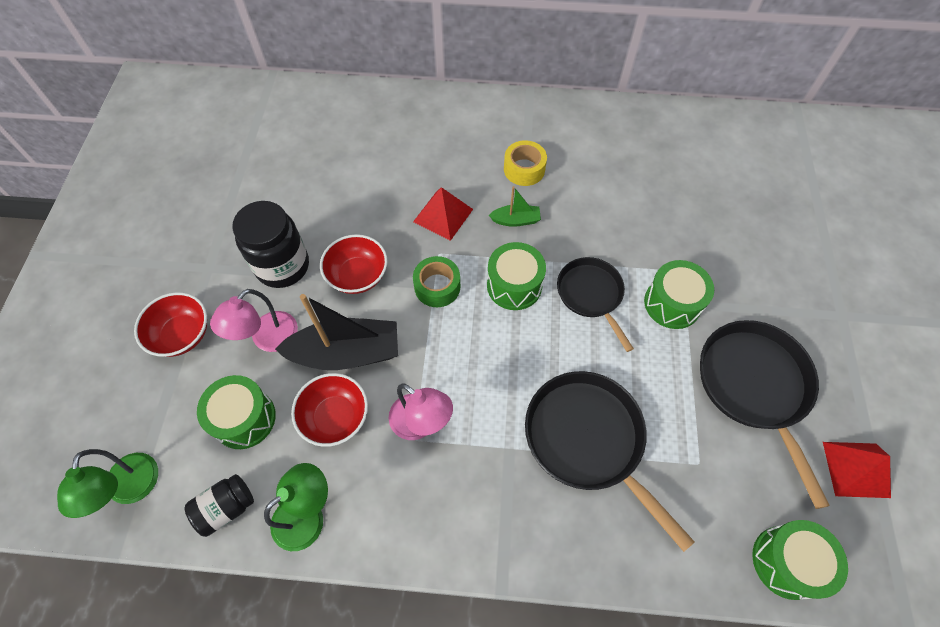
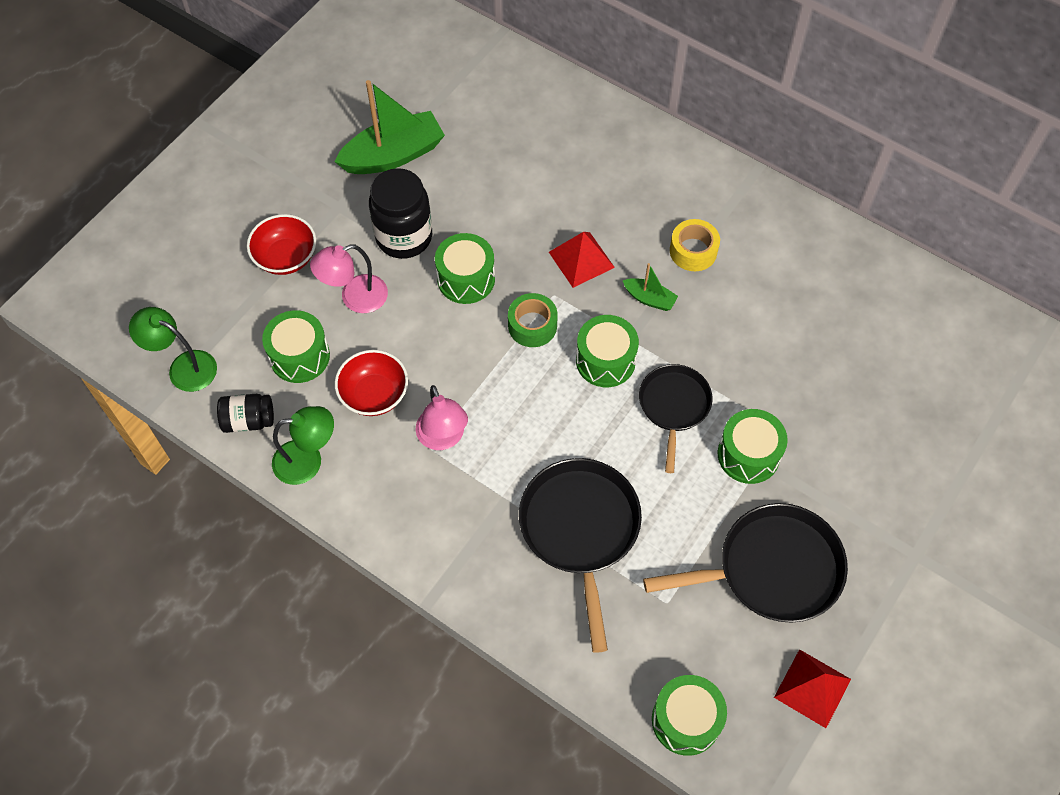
camera: 30 degrees right, 0 degrees up
green lamp [57,449,158,518] -> green lamp turned 90 degrees clockwise [129,307,217,392]
black boat [275,294,398,370] -> none
red bowl [320,234,388,294] -> green drum [435,233,495,304]
black pan [700,320,830,509] -> black pan turned 60 degrees clockwise [643,503,848,623]
none -> green boat [335,80,445,174]

